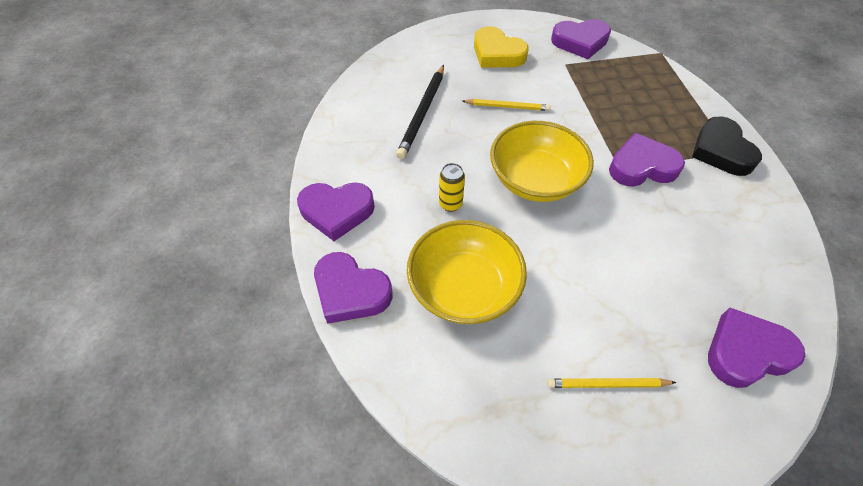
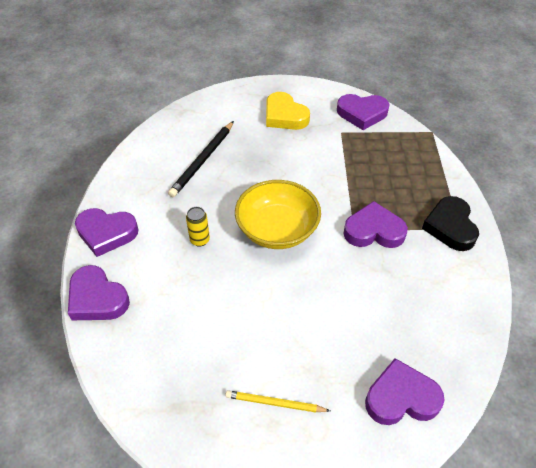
camera: 10 degrees right, 5 degrees down
yellow bowl [407,220,527,324] -> none
yellow pencil [462,99,551,111] -> none

